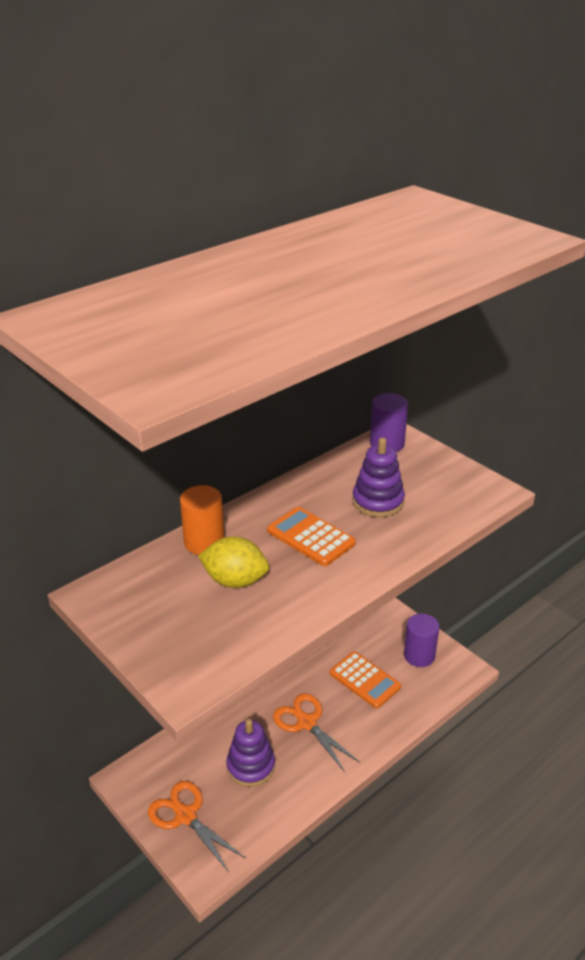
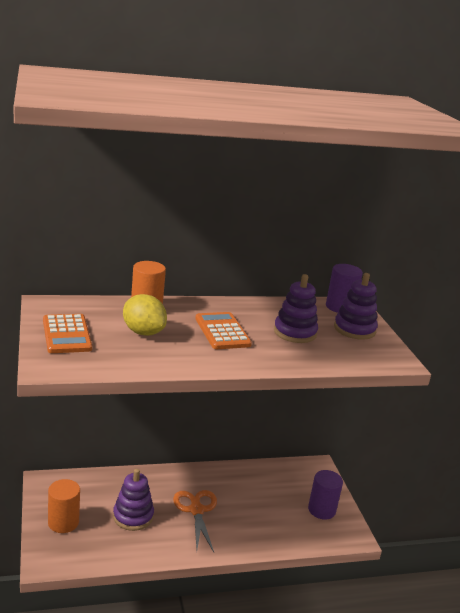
camera: 25 degrees right, 10 degrees down
orange scissors [148,781,245,872] -> orange cylinder [48,479,80,533]
orange calculator [330,651,401,708] -> orange calculator moved to [43,314,92,353]
none -> purple stacking toy [334,273,378,340]

